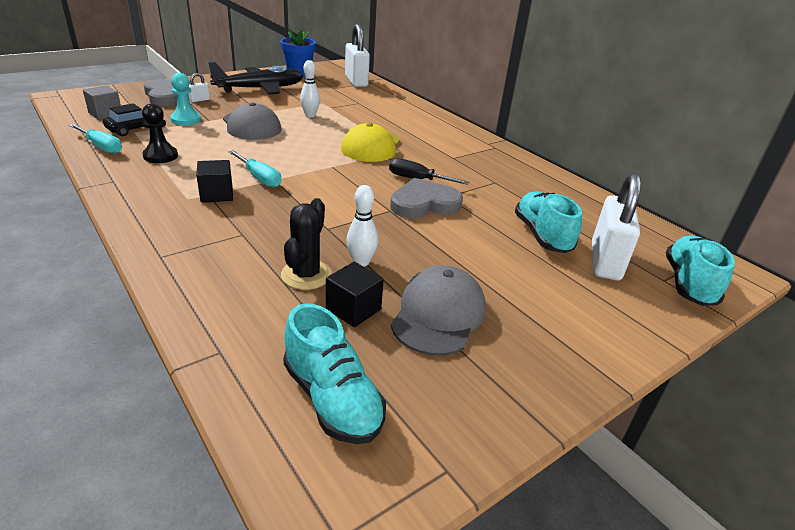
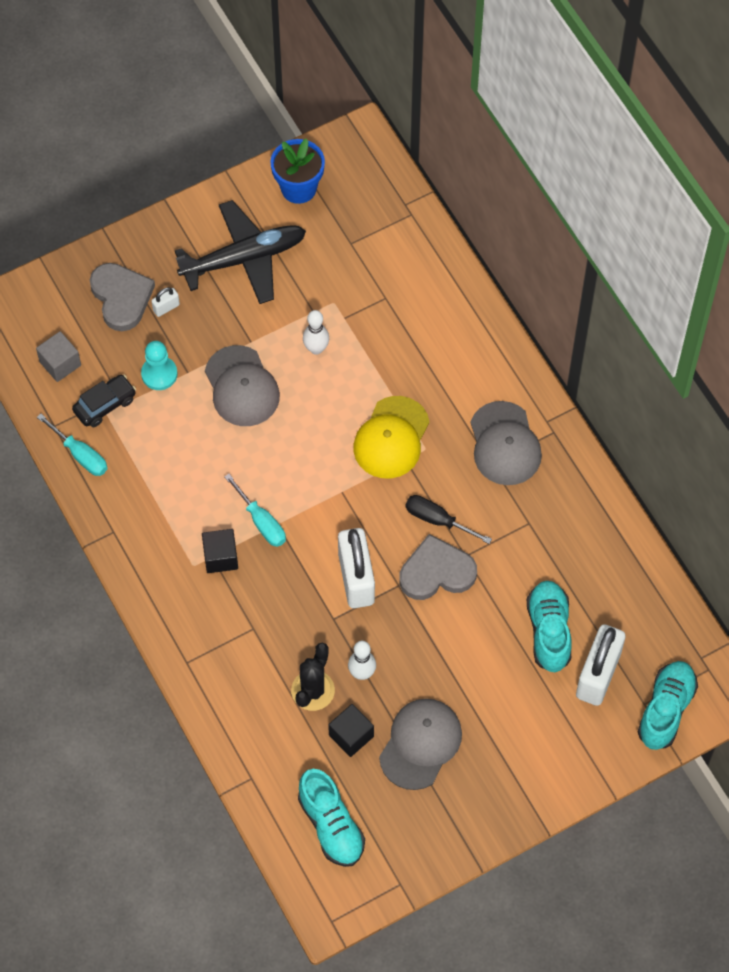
camera: 10 degrees right, 30 degrees up
black pawn [142,103,178,163] -> none
white padlock [345,24,370,87] -> white padlock moved to [338,528,375,608]
none -> grey cap [470,401,542,485]

